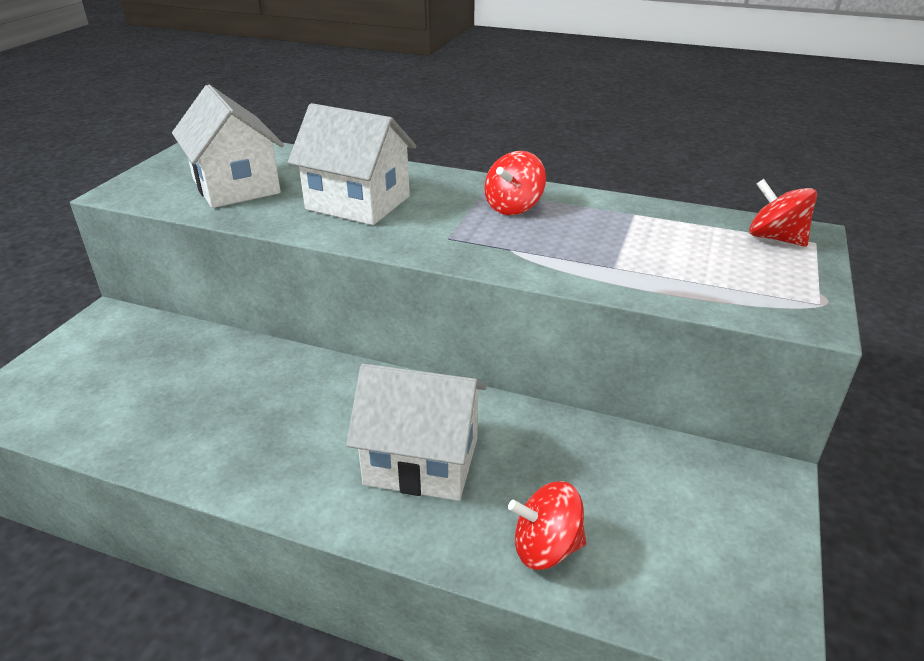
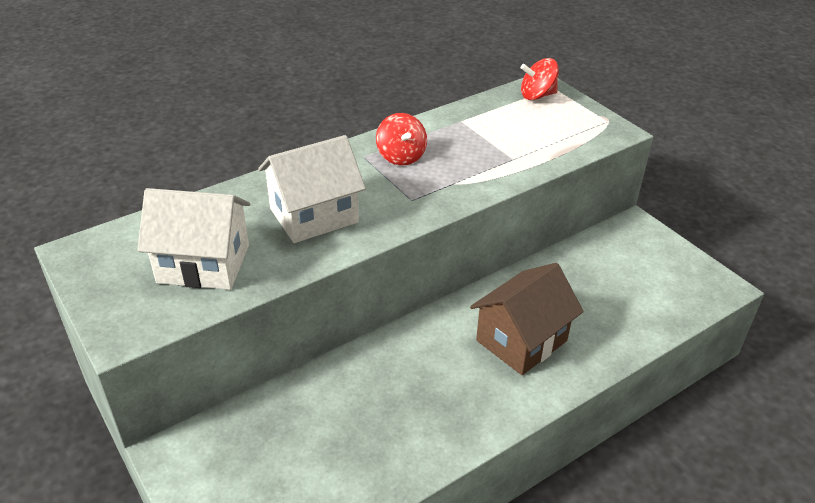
camera: 55 degrees left, 5 degrees up
white house [346,363,487,501] -> brown house [470,263,584,375]
red spinning top [508,481,586,570] -> none

